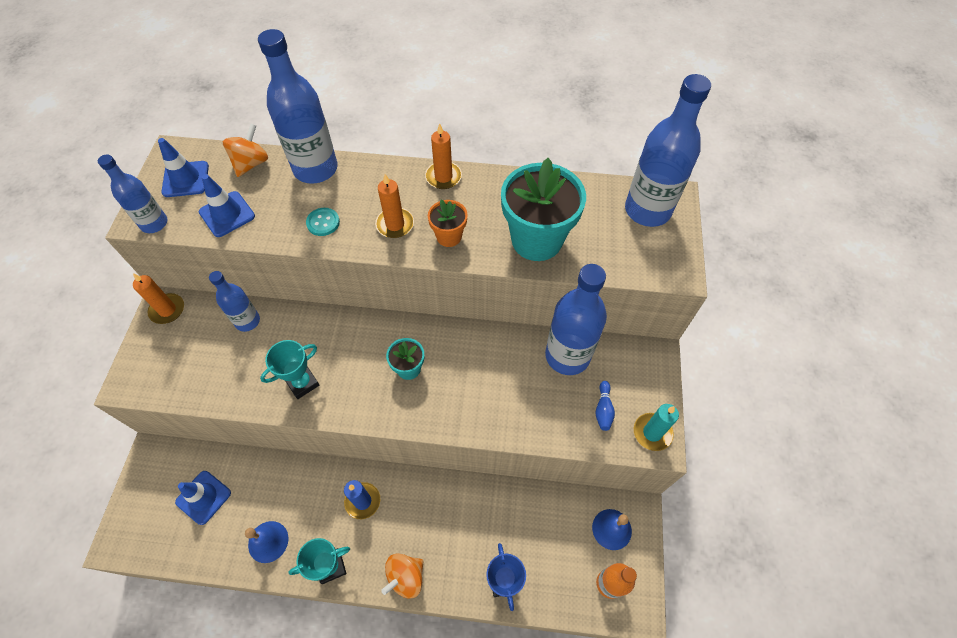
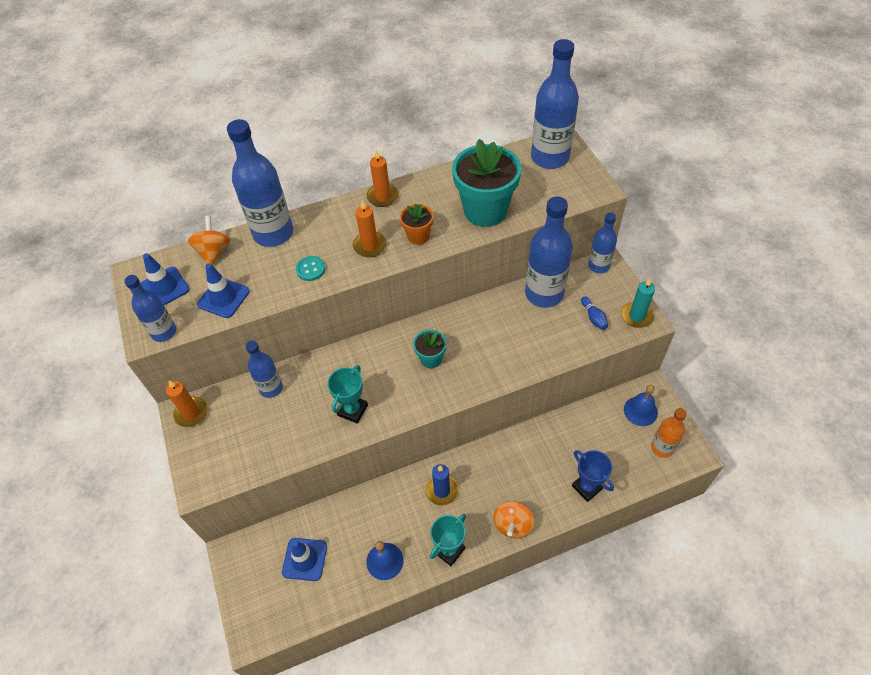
camera: 25 degrees left, 5 degrees down
none -> blue bottle [588,213,617,273]

